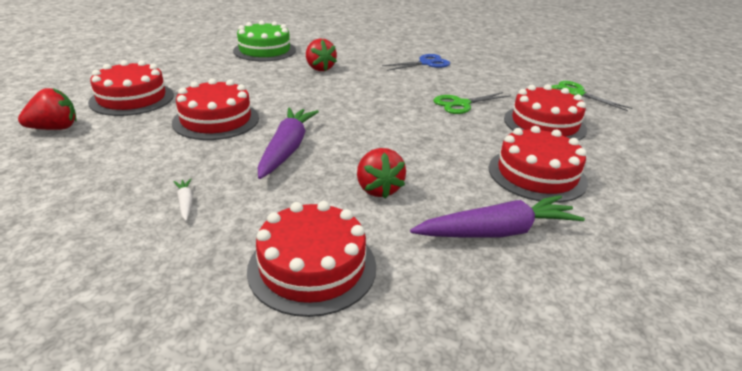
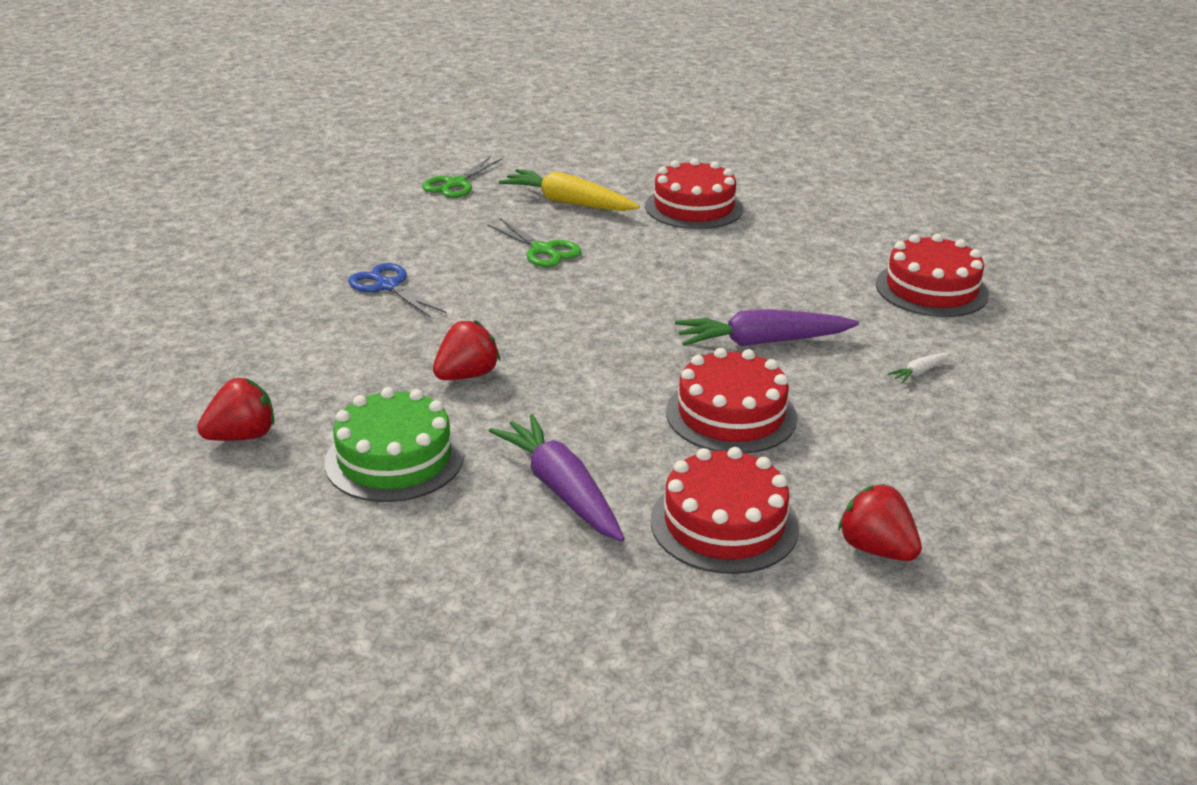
camera: 105 degrees left, 0 degrees up
red strawberry [357,148,406,199] -> red strawberry moved to [197,378,274,441]
purple carrot [410,195,585,238] -> purple carrot moved to [489,414,625,542]
red cake [504,84,587,140] -> yellow carrot [499,169,640,211]

